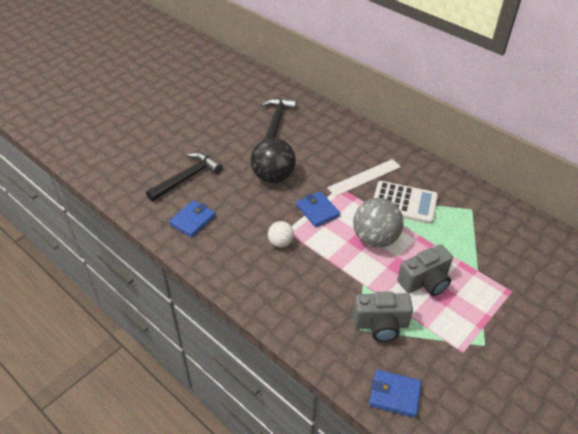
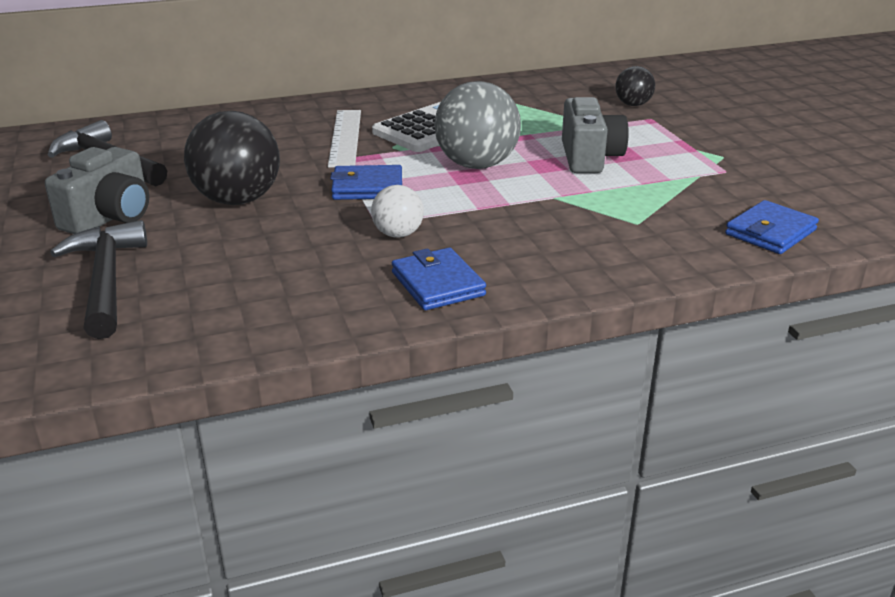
camera: 60 degrees left, 15 degrees down
blue wallet [169,200,216,238] -> blue wallet moved to [392,248,486,310]
grey camera [353,292,413,342] -> grey camera moved to [45,147,149,234]
none -> black ball [615,66,655,106]

